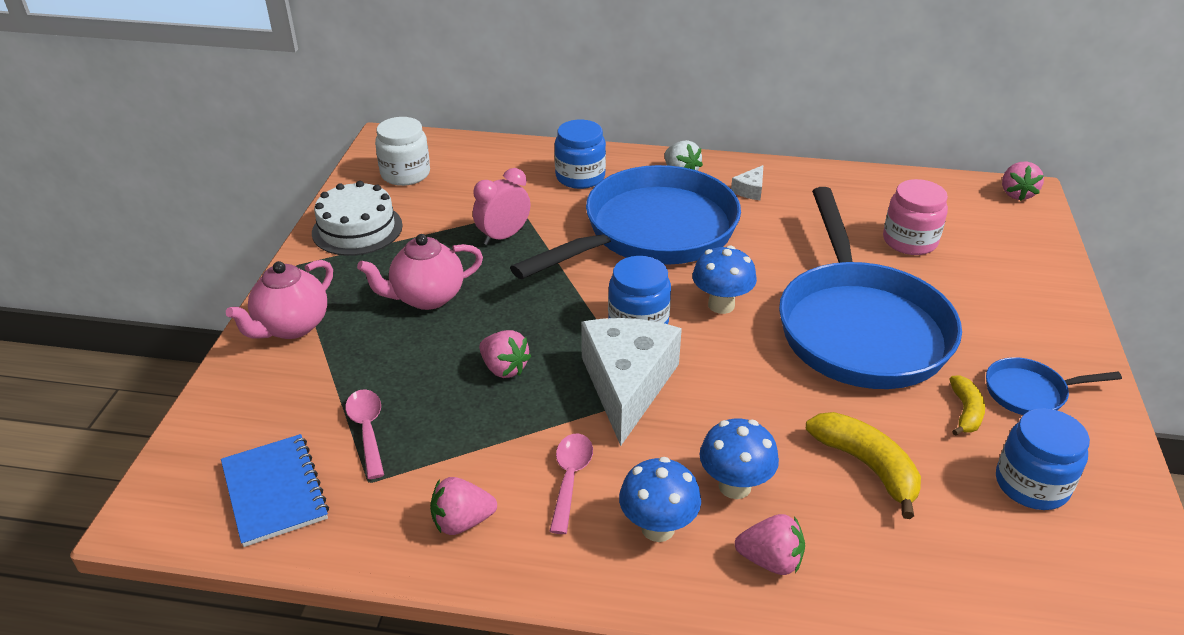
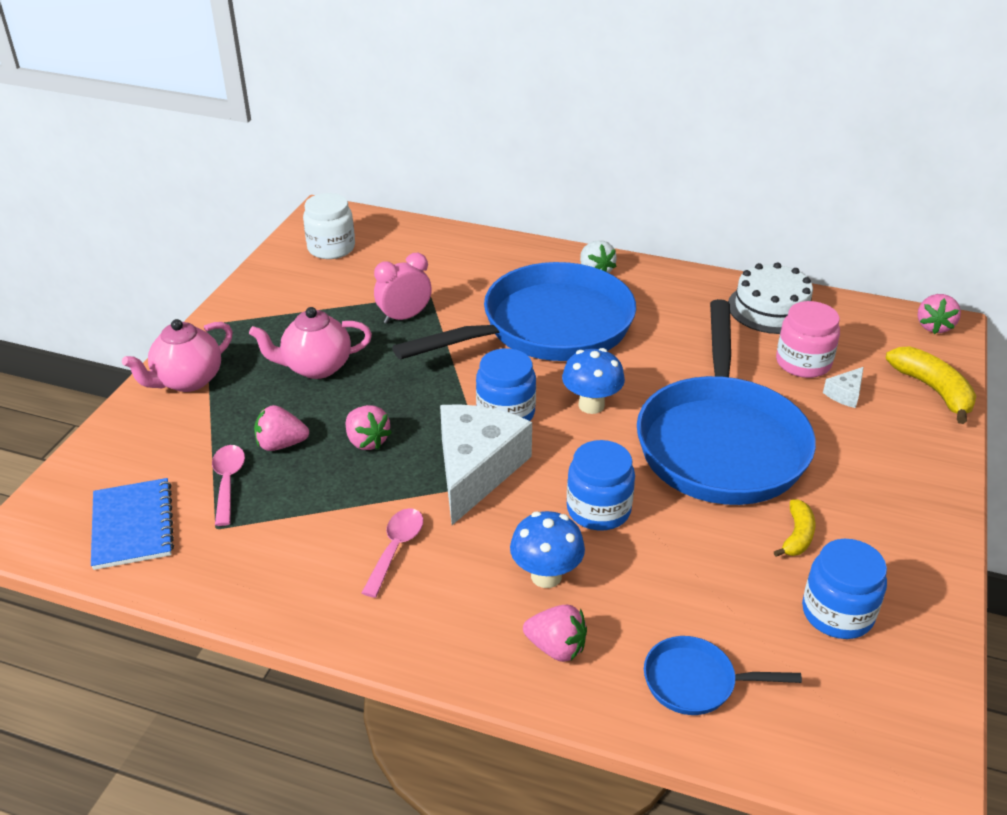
camera: 10 degrees right, 0 degrees up
white cake [312,181,403,256] -> white cake moved to [728,262,813,334]
pink strawberry [430,477,497,535] -> pink strawberry moved to [254,405,309,451]
blue jar [555,120,606,189] -> blue jar moved to [567,440,635,530]
blue mushroom [619,457,701,542] -> none
white cheese [731,165,763,200] -> white cheese moved to [823,367,864,408]
yellow banana [806,412,921,519] -> yellow banana moved to [886,346,976,424]
blue pan [986,357,1122,415] -> blue pan moved to [644,636,802,715]

